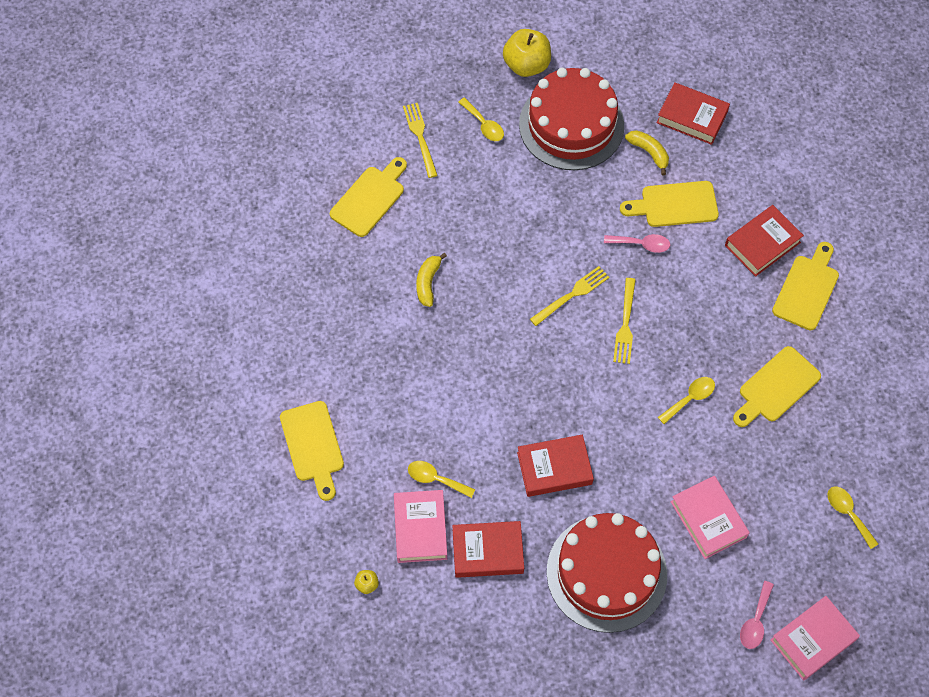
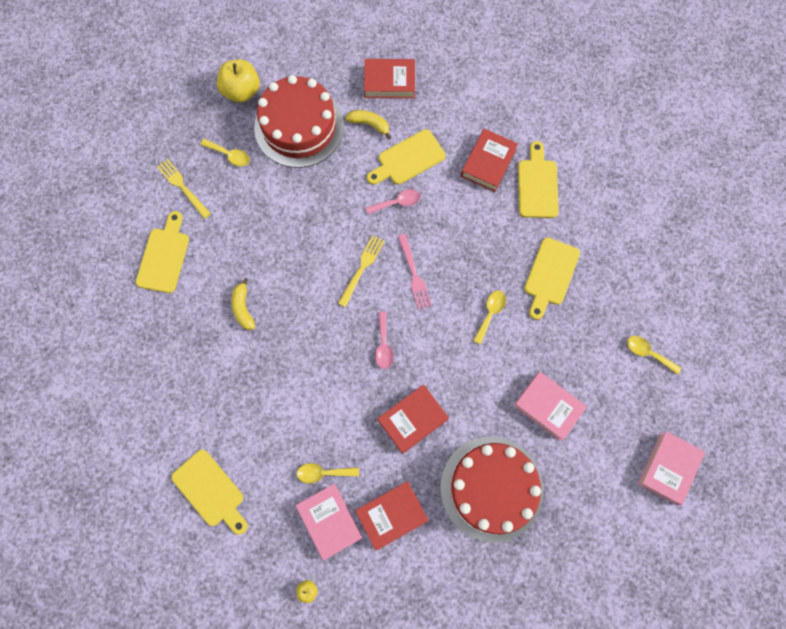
camera: 25 degrees left, 10 degrees up
yellow fork [613,278,636,364] -> pink fork [398,234,432,309]
pink spoon [740,581,774,649] -> pink spoon moved to [375,312,394,369]

